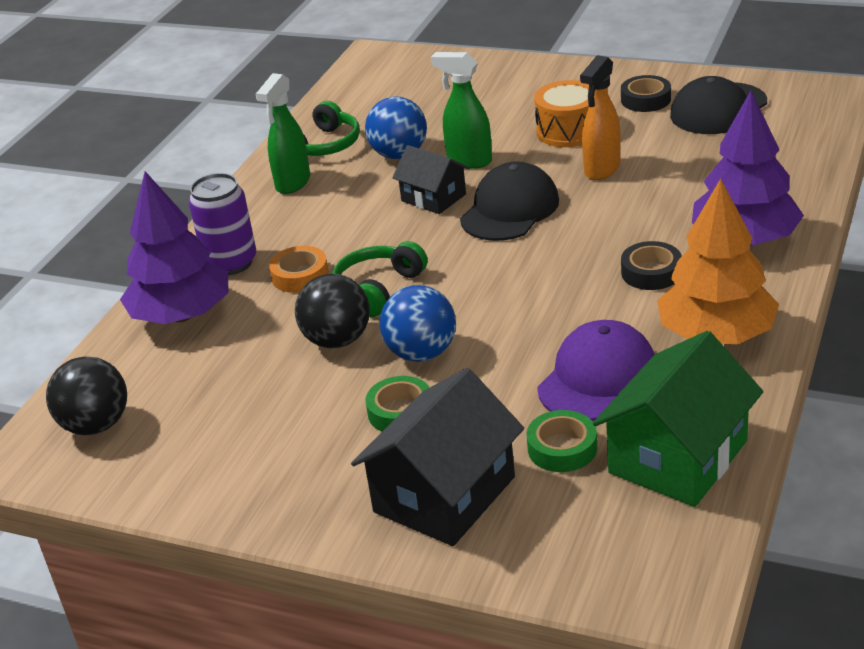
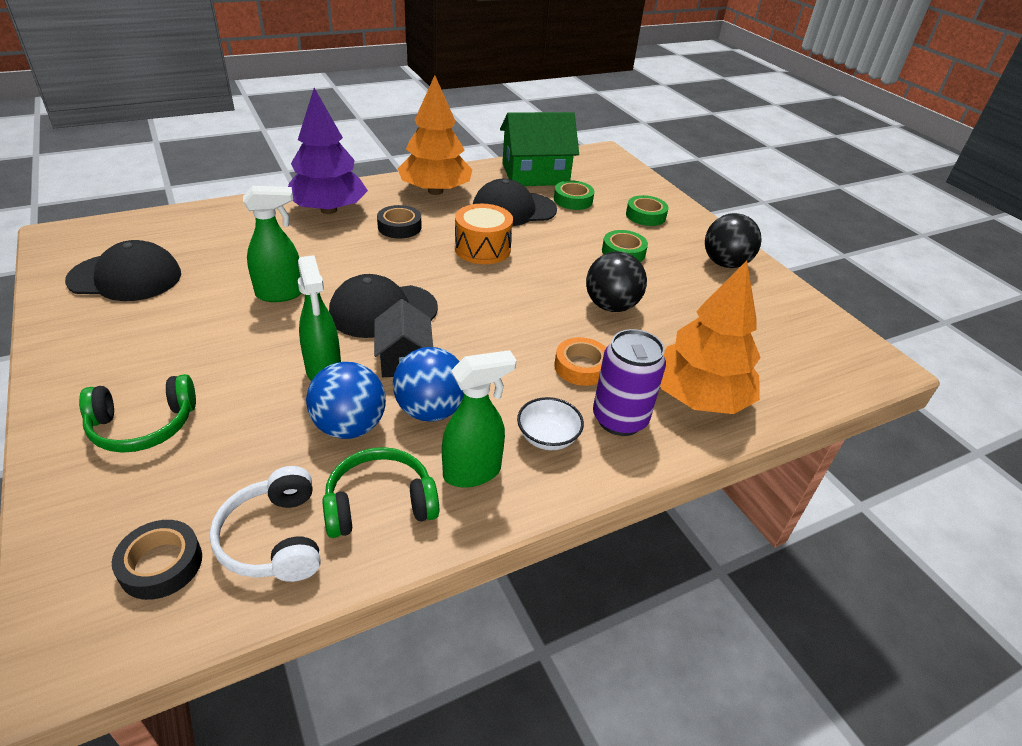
camera: 145 degrees left, 5 degrees up
black ball [46,356,127,435] -> black ball moved to [705,213,762,268]
purple tree [120,171,229,324] -> orange tree [660,261,761,414]
green headphones [332,241,428,317] -> green headphones moved to [79,374,196,453]
black house [351,368,524,546] -> green tape [626,195,669,226]
blue ball [379,285,456,362] -> blue ball moved to [393,347,464,422]
orange drum [534,80,589,147] -> orange drum moved to [455,204,513,264]
purple cap [537,320,654,421] -> black cap [473,179,557,226]
orange spray bottle [580,55,621,180] -> green spray bottle [243,185,302,302]
black tape [621,75,671,112] -> black tape moved to [112,520,202,600]
none -> white headphones [209,466,321,582]
none -> white bowl [517,397,584,450]

